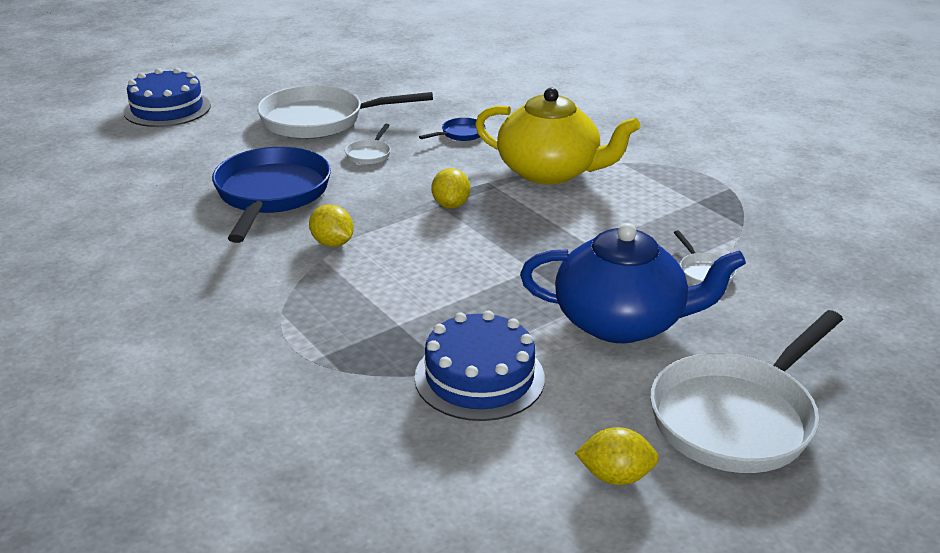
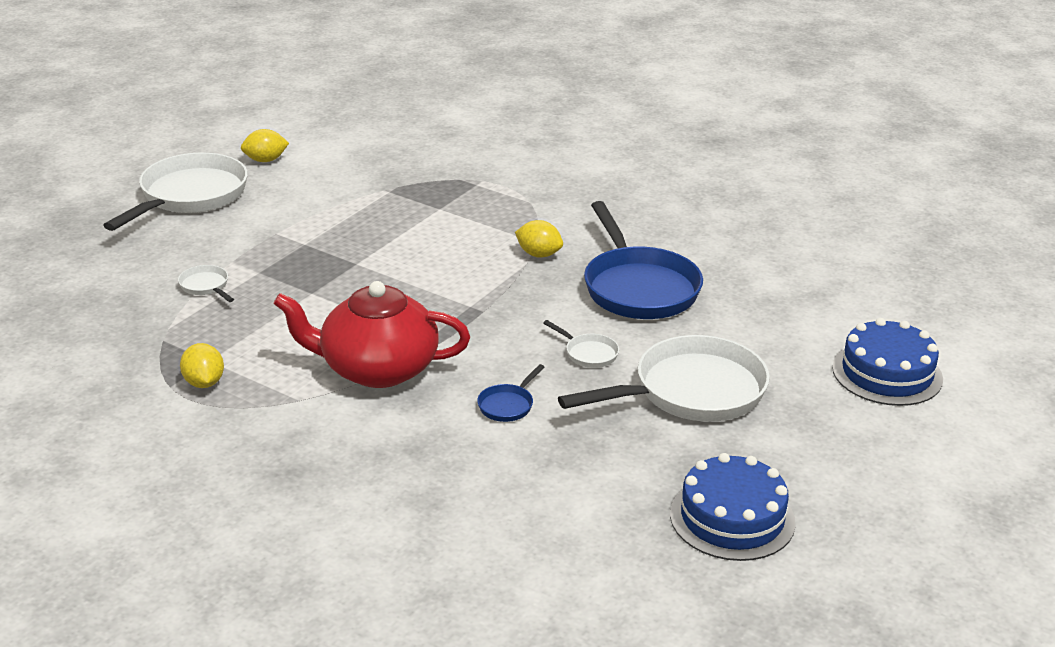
camera: 160 degrees right, 0 degrees up
white pan [345,124,391,165] -> white pan turned 135 degrees clockwise [543,320,619,368]
blue cake [415,311,545,421] -> blue cake moved to [670,453,796,561]
yellow lemon [432,168,470,209] -> yellow lemon moved to [180,343,224,388]
yellow teapot [475,88,640,185] -> red teapot [273,281,470,388]
blue teapot [520,223,746,343] -> none

